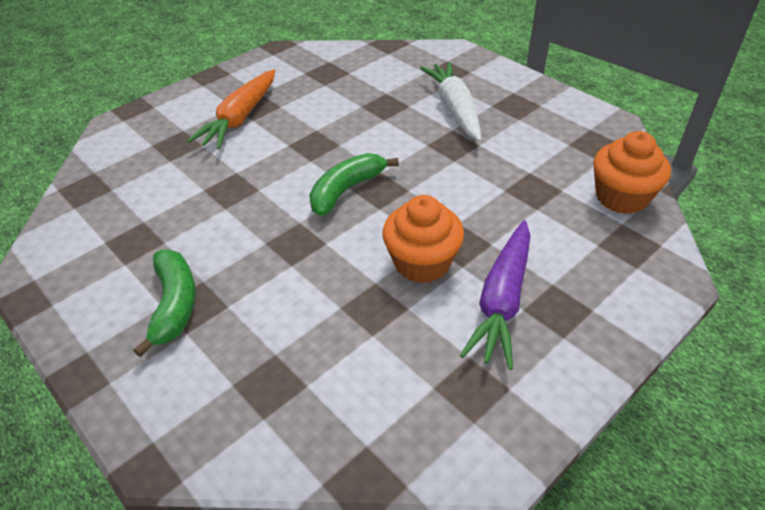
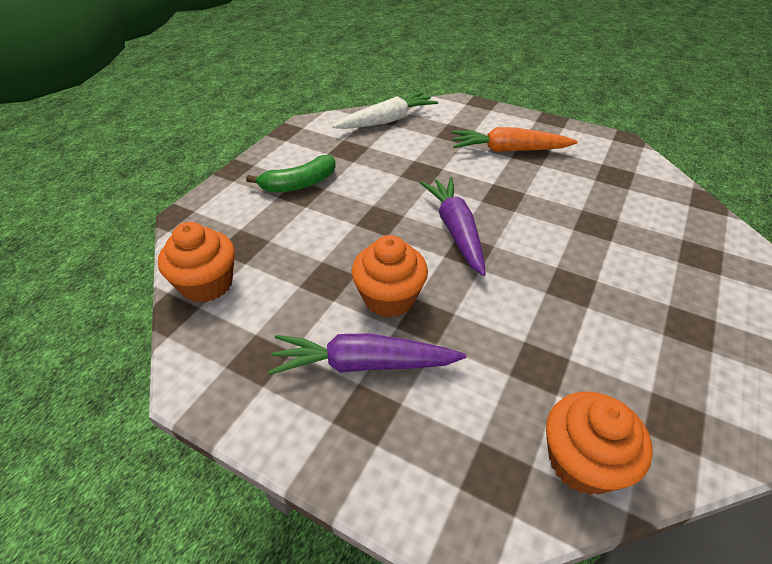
camera: 70 degrees right, 0 degrees up
green banana [309,153,399,216] -> purple carrot [420,177,486,276]
white carrot [420,62,482,141] -> white carrot moved to [333,92,438,129]
none -> orange cupcake [158,222,235,303]

